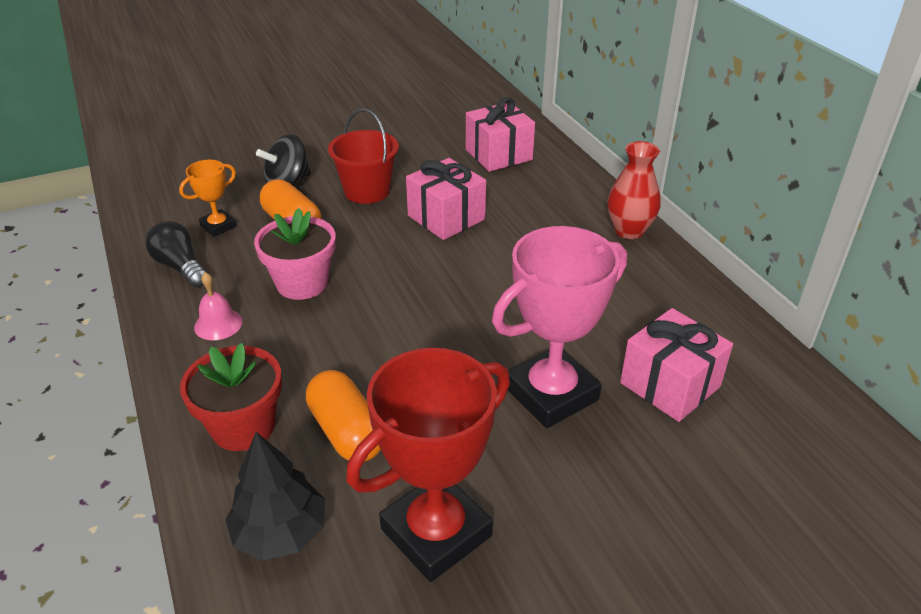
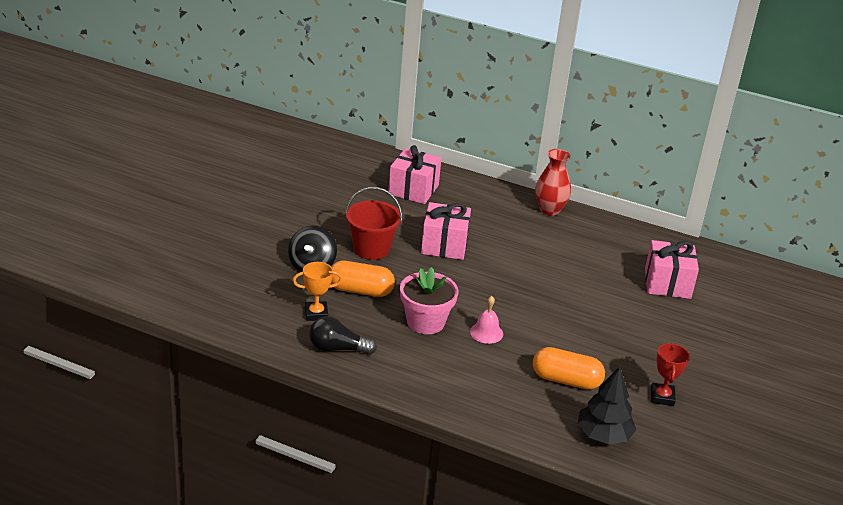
camera: 45 degrees left, 5 degrees down
orange trophy [179,160,236,237] -> orange trophy turned 75 degrees clockwise [293,262,342,321]
red flower pot [180,343,282,451] -> none
pink bell [194,272,243,340] -> pink bell moved to [470,296,503,344]
red trophy [346,348,510,582] -> red trophy [651,343,690,406], size x0.49
pink trophy [492,226,627,428] -> none

